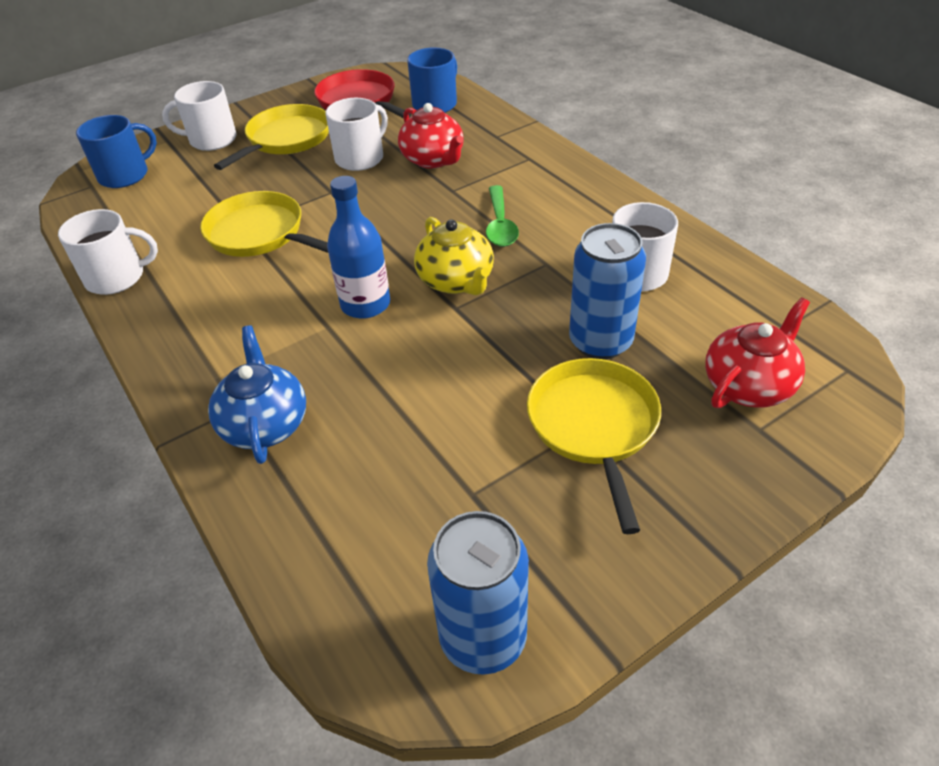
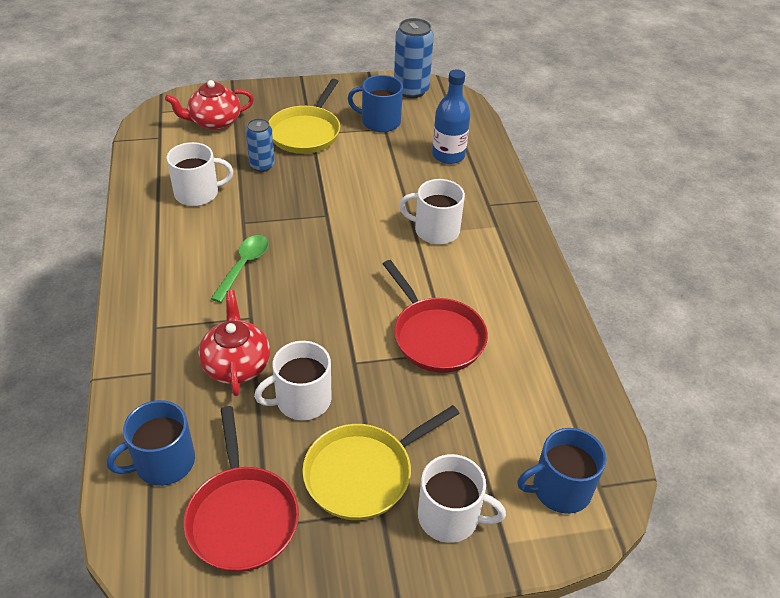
camera: 160 degrees left, 0 degrees up
white mug [58,209,158,295] -> white mug moved to [399,179,465,244]
yellow pan [200,191,328,257] -> red pan [383,260,488,373]
blue teapot [208,326,306,464] -> none
blue bottle [327,176,390,319] -> blue bottle moved to [432,69,470,164]
yellow teapot [414,217,494,296] -> none
blue can [569,223,646,359] -> blue can [246,118,275,172], size x0.62
none -> blue mug [348,75,403,132]

